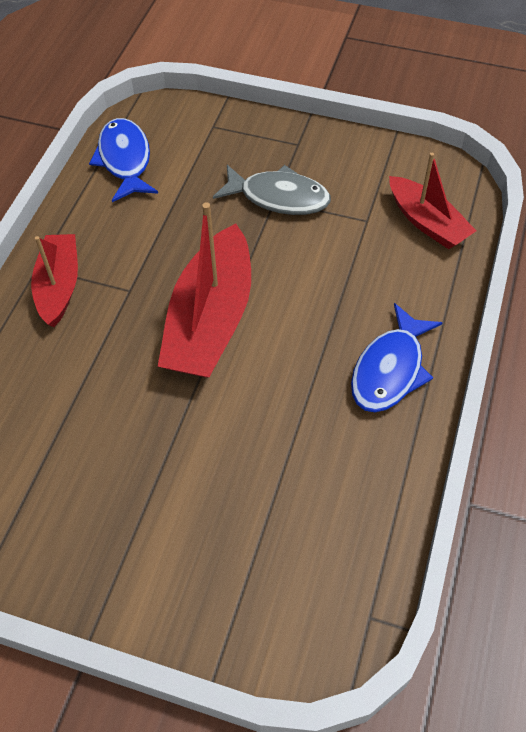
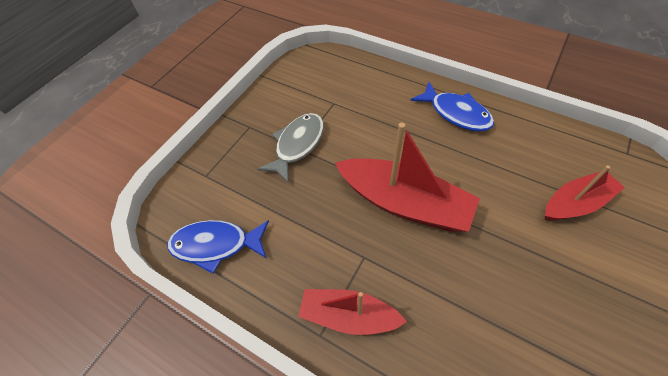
camera: 75 degrees left, 0 degrees up
red boat [389,153,476,249] -> red boat moved to [545,165,625,221]

